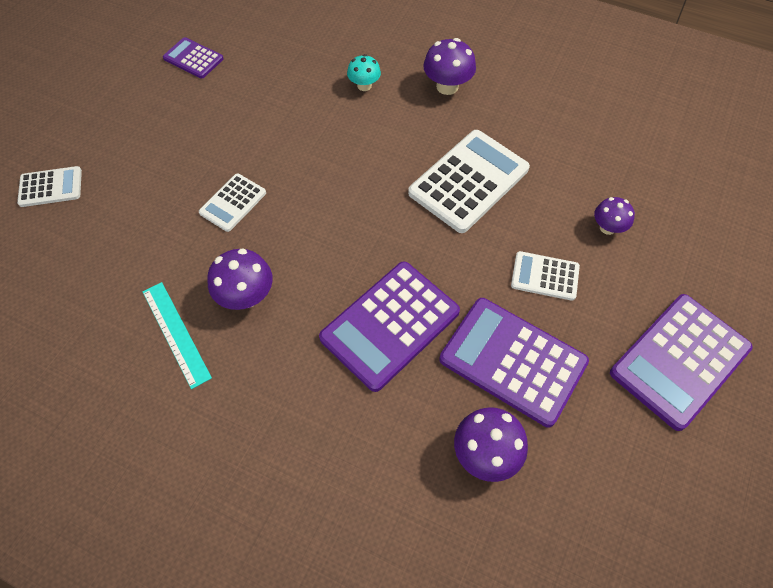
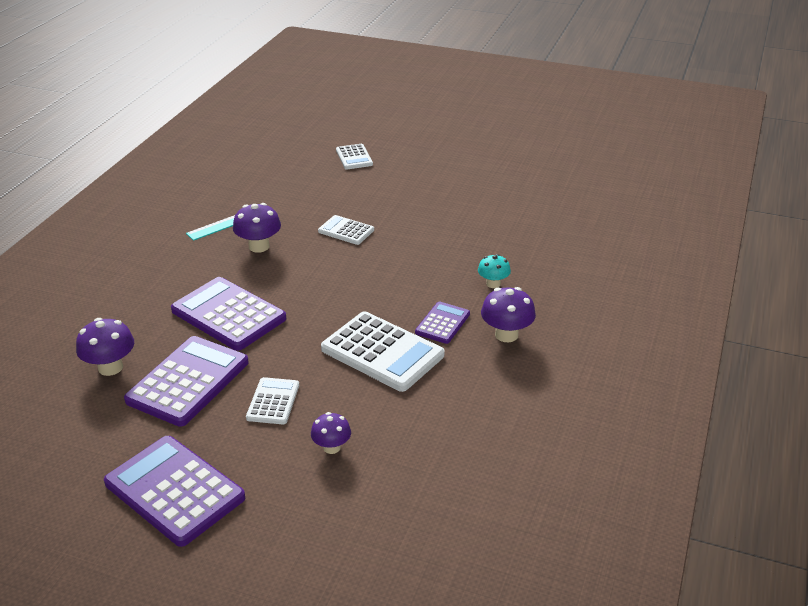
camera: 85 degrees right, 25 degrees down
purple calculator [163,37,223,79] -> purple calculator moved to [415,301,470,344]

